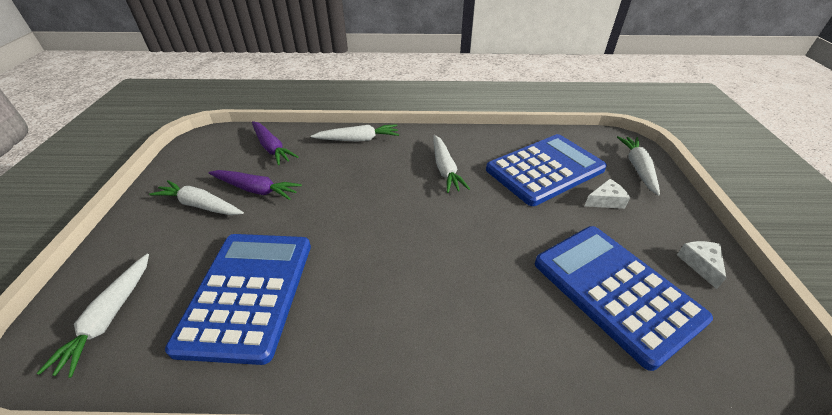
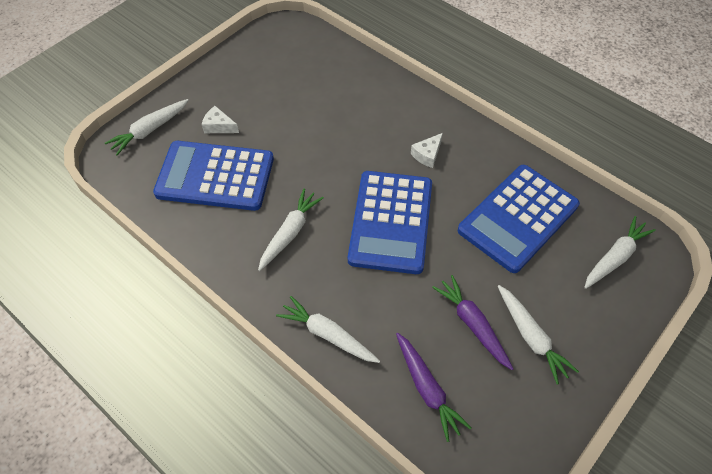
camera: 140 degrees left, 15 degrees up
purple carrot [252,121,298,165] -> purple carrot turned 150 degrees clockwise [396,332,471,442]
blue calculator [535,226,713,371] -> blue calculator moved to [348,171,432,274]
white cheese [677,241,726,289] -> white cheese moved to [411,133,443,168]

